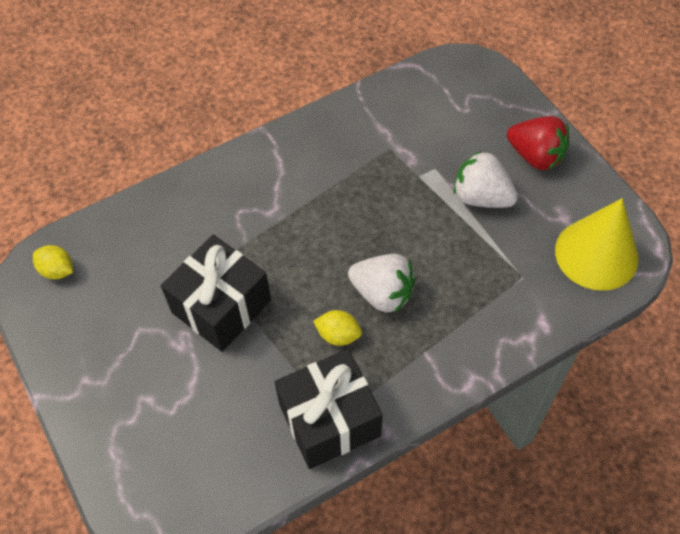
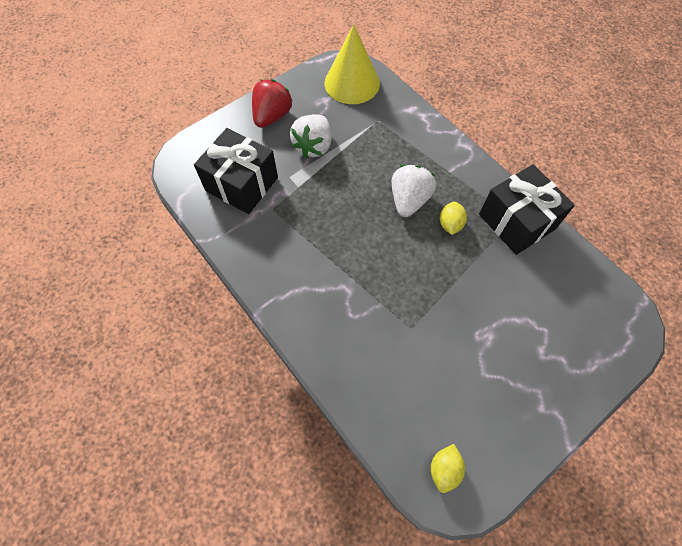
camera: 100 degrees left, 5 degrees up
black gift [161,235,271,352] -> black gift moved to [194,128,278,214]

